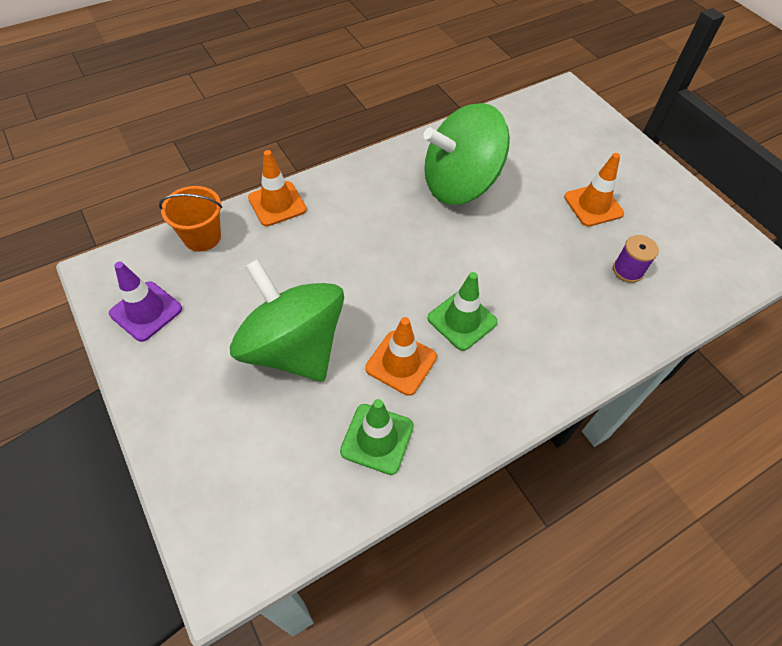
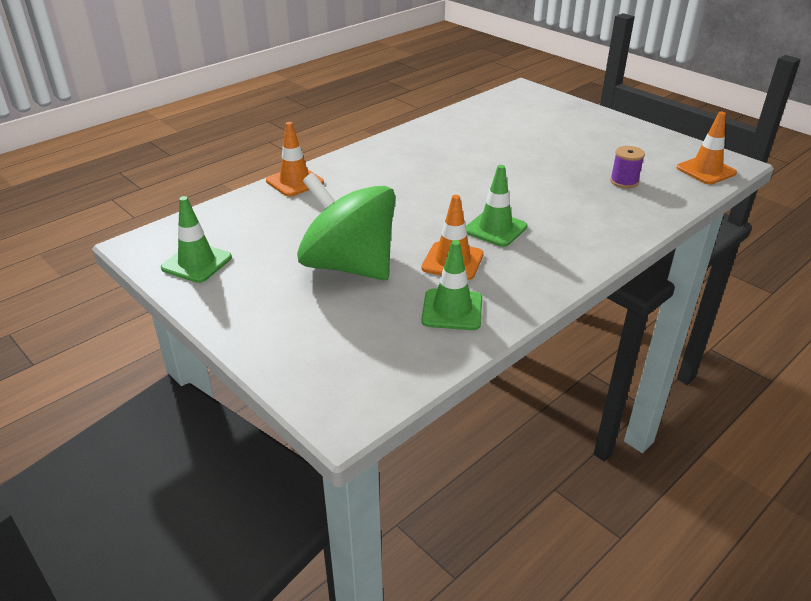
camera: 10 degrees left, 20 degrees down
purple traffic cone [109,262,182,342] -> green traffic cone [161,196,232,283]
orange bucket [159,186,222,252] -> none
green spinning top [423,103,510,205] -> none
orange traffic cone [564,153,624,227] -> orange traffic cone moved to [677,112,737,184]

